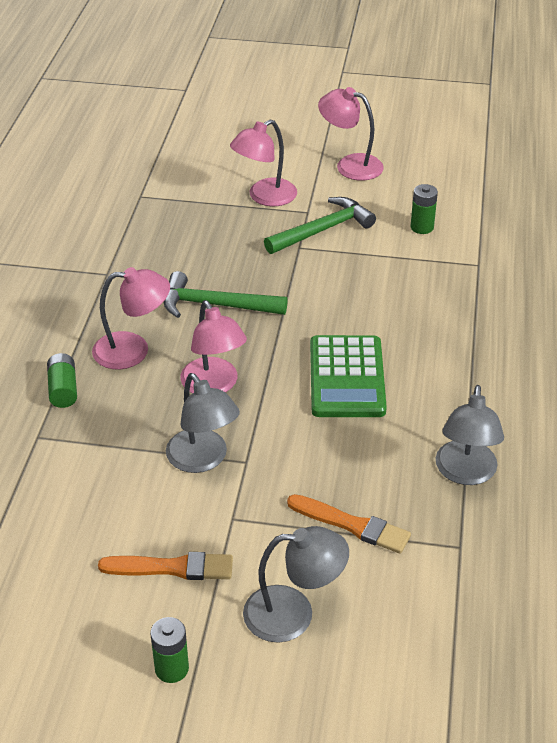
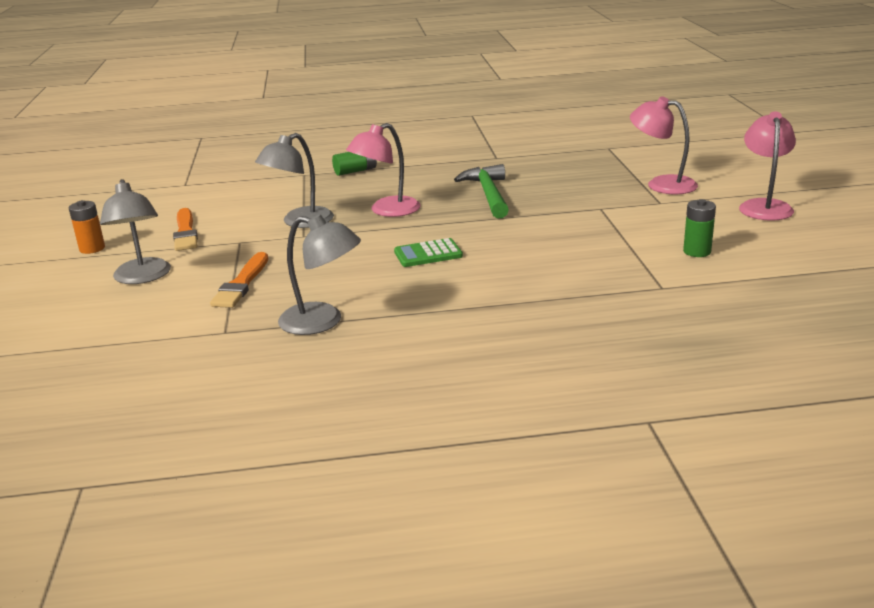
camera: 75 degrees right, 15 degrees down
pink lamp [92,267,170,370] -> none
green battery [150,617,189,683] -> orange battery [69,200,105,254]
green hammer [264,197,376,254] -> none
green calculator [310,335,387,417] -> green calculator [394,238,463,267], size x0.57
grey lamp [436,385,504,485] -> grey lamp turned 150 degrees counterclockwise [278,214,361,335]

